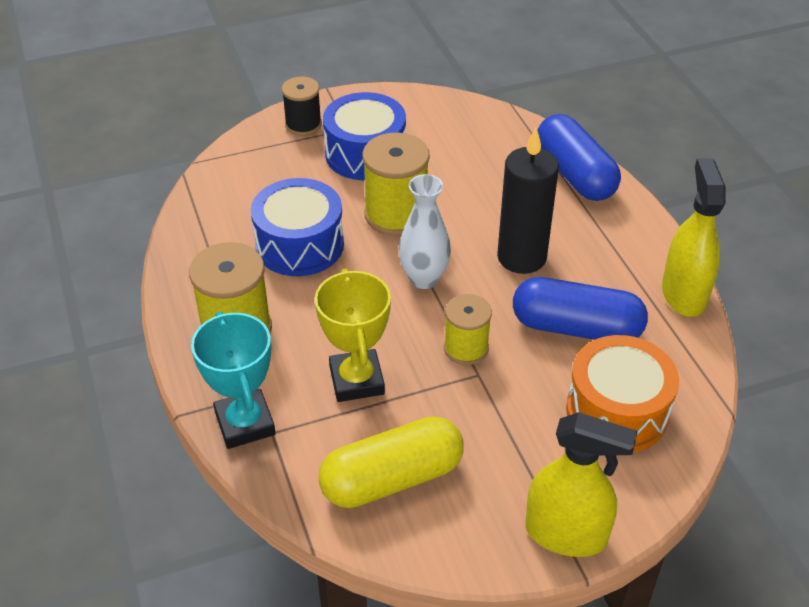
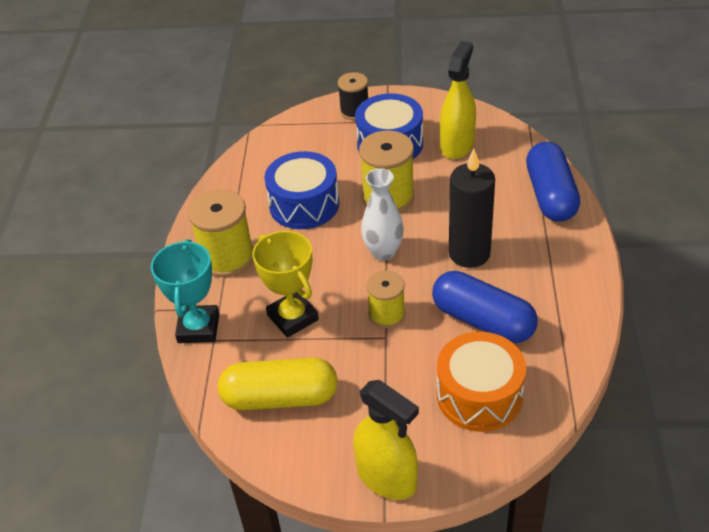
camera: 25 degrees right, 0 degrees up
yellow trophy [315,269,391,402] -> yellow trophy turned 45 degrees counterclockwise [252,231,319,338]
yellow spray bottle [662,158,726,317] -> yellow spray bottle moved to [440,41,476,159]

